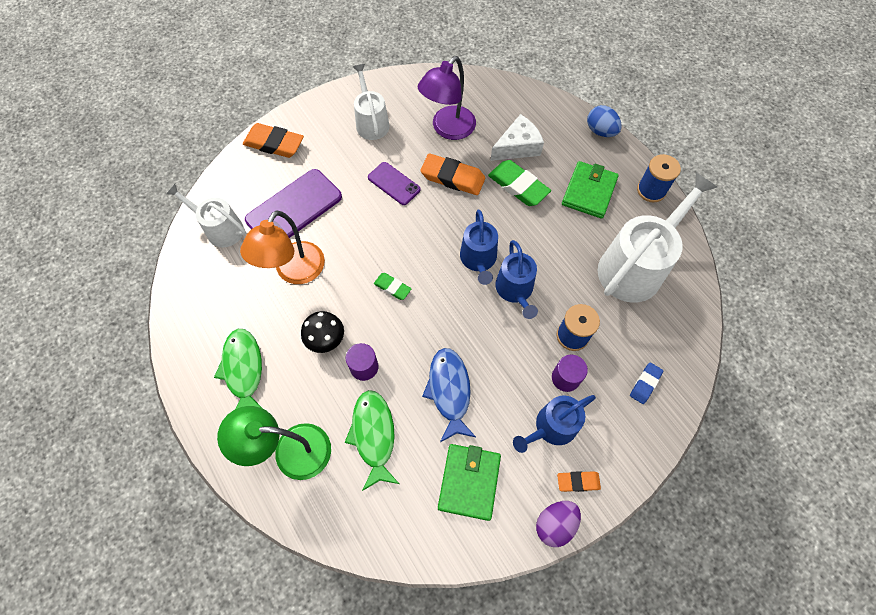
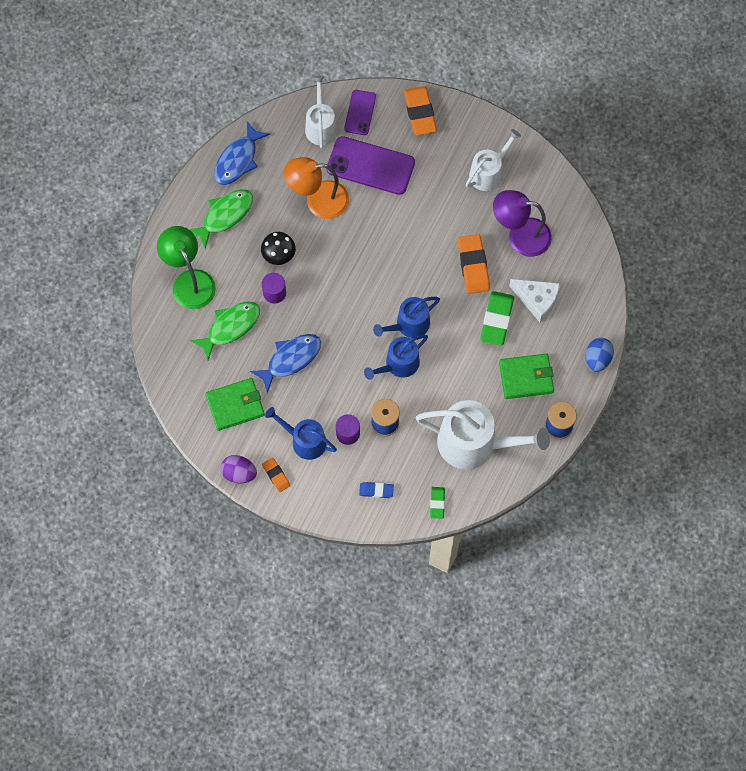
camera: 60 degrees right, 5 degrees up
purple phone [368,162,421,205] -> purple phone moved to [344,90,376,135]
green eraser [374,273,411,300] -> green eraser moved to [430,487,445,519]
none -> blue fish [214,122,270,185]

